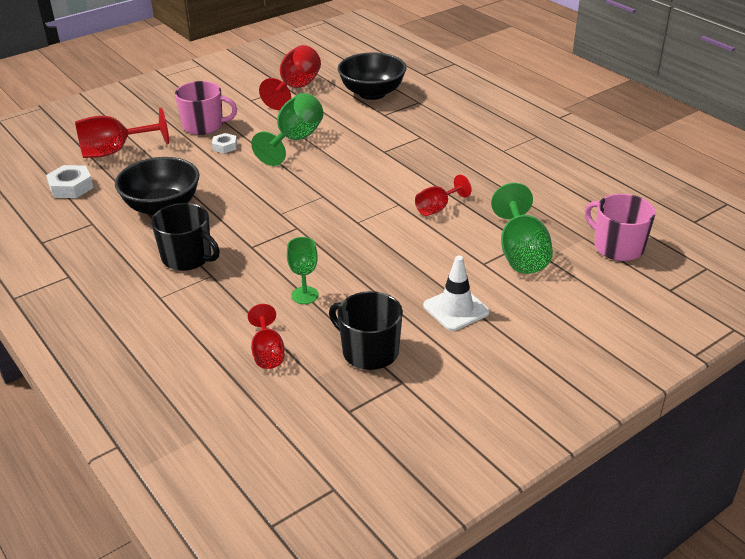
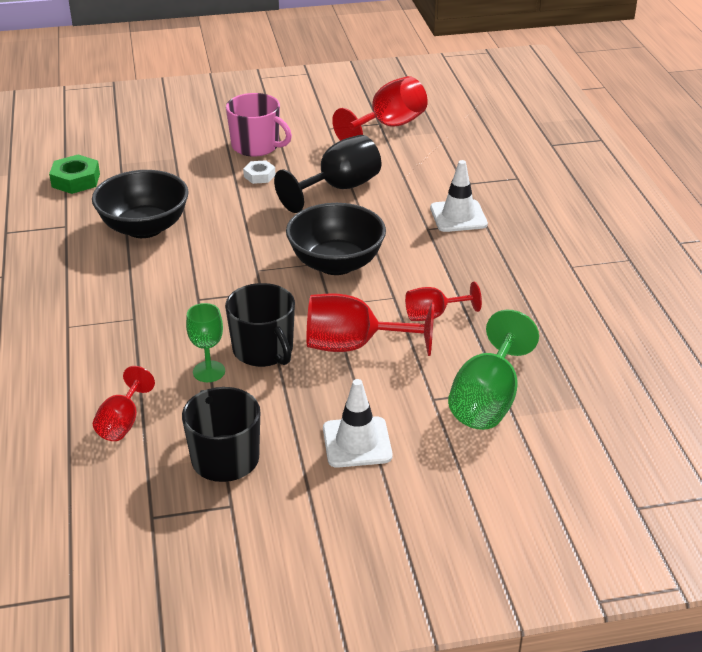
camera: 25 degrees right, 0 degrees up
white nut [46,165,94,198] -> green nut [49,155,100,194]
red goblet [75,107,169,158] -> red goblet moved to [306,293,434,356]
black mug [151,203,220,271] -> black mug moved to [225,283,295,367]
green goblet [251,93,324,166] -> black goblet [274,135,381,213]
black bowl [338,53,406,100] -> black bowl moved to [286,203,386,275]
pink mug [585,194,656,261] -> none
none -> white traffic cone [430,160,488,232]

